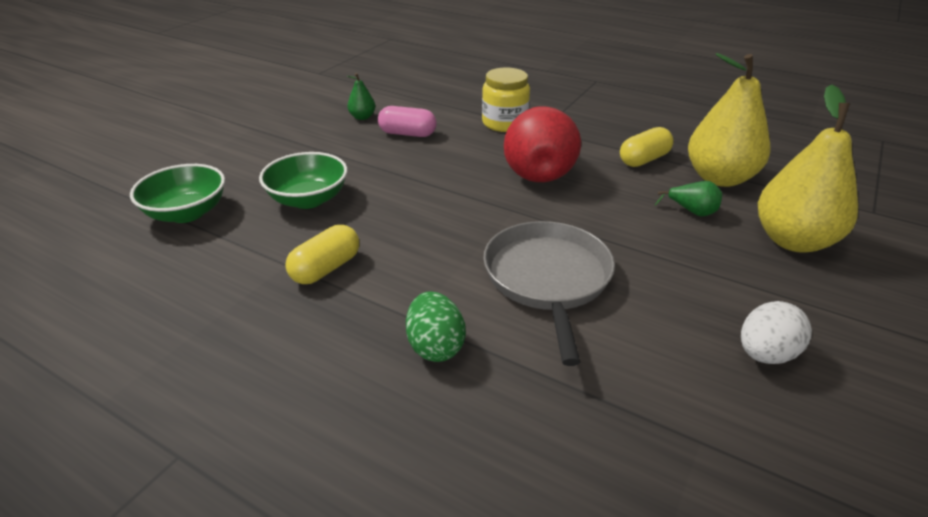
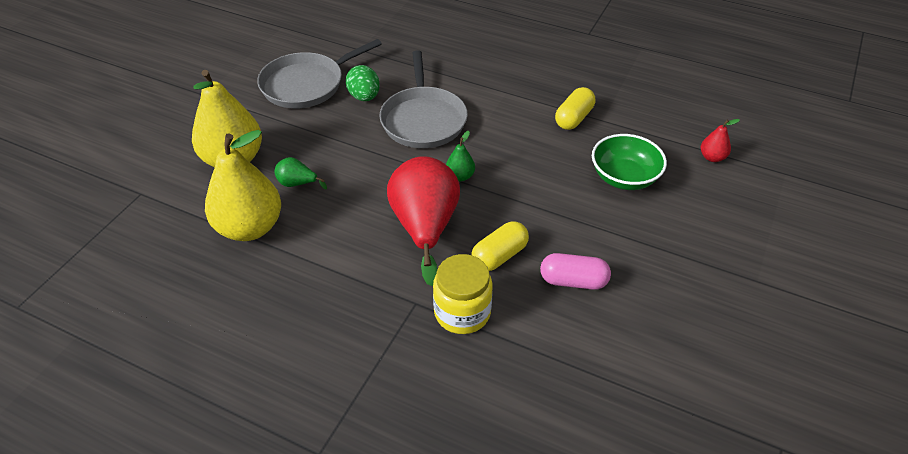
camera: 175 degrees right, 10 degrees up
green bowl [130,164,225,223] -> red pear [701,119,740,162]
green pear [347,73,375,120] -> green pear moved to [446,131,475,181]
green egg [406,291,466,362] -> green egg moved to [346,65,380,101]
yellow capsule [620,127,674,167] -> yellow capsule moved to [471,221,529,271]
white egg [741,301,812,364] -> grey pan [257,39,382,108]

